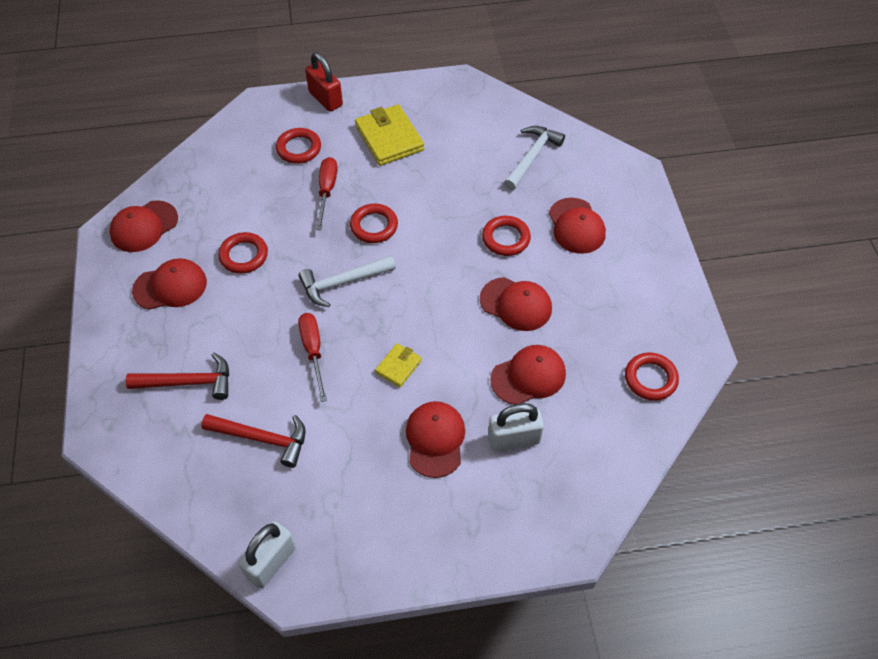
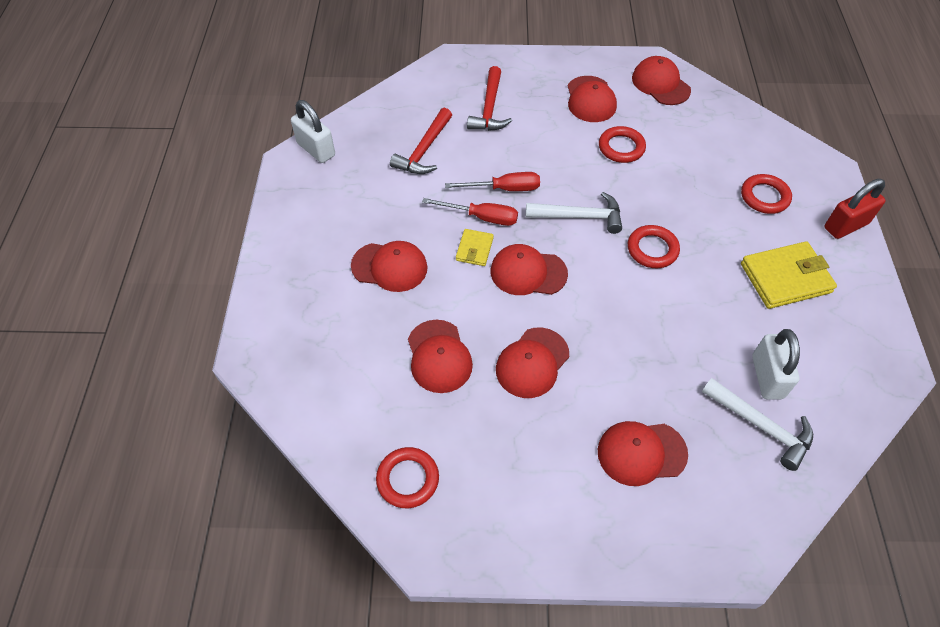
camera: 100 degrees right, 0 degrees up
white hammer [298,255,396,307] -> white hammer turned 105 degrees clockwise [526,192,622,234]
red screwdriver [316,157,338,230] -> red screwdriver moved to [422,198,518,226]
yellow wallet [375,343,422,387] -> yellow wallet turned 60 degrees clockwise [456,229,494,266]
red ring [482,216,531,256] -> none
white padlock [488,403,544,451] -> white padlock moved to [752,329,800,399]
none -> red cap [491,244,568,295]

